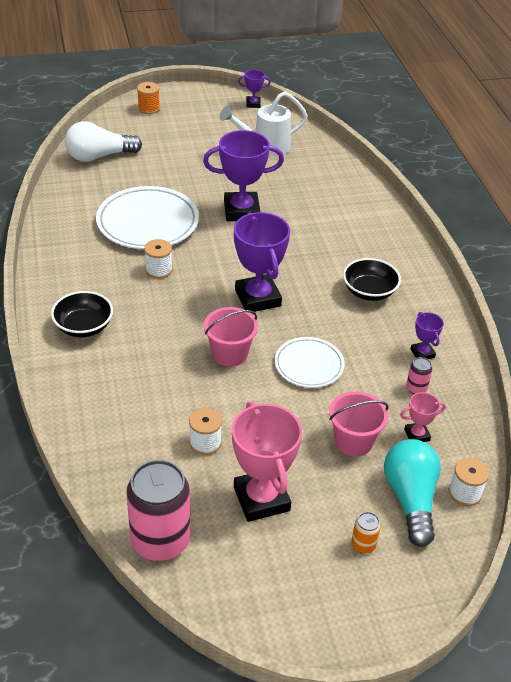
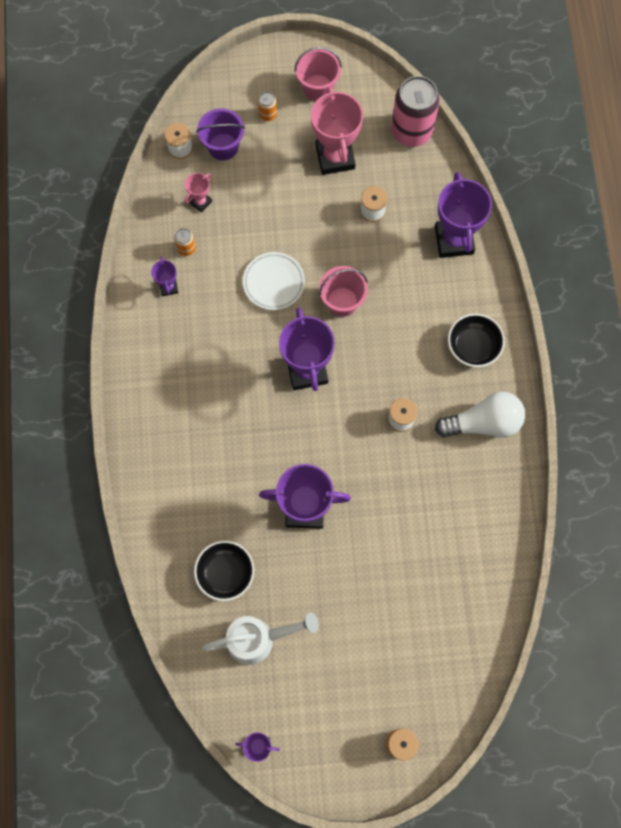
camera: 170 degrees left, 30 degrees up
white light bulb [65,121,142,162] -> white light bulb moved to [435,392,525,438]
white plate [96,186,199,249] -> none
pink bucket [329,391,389,457] -> pink bucket moved to [294,47,342,101]
black bowl [343,258,401,301] -> black bowl moved to [194,541,254,601]
turquoise light bulb [384,439,441,547] -> purple bucket [196,108,245,160]
pink trophy [400,392,446,442] -> pink trophy turned 45 degrees counterclockwise [185,173,212,212]
pink can [406,357,432,394] -> orange can [174,228,196,256]
none -> purple trophy [435,172,492,258]

